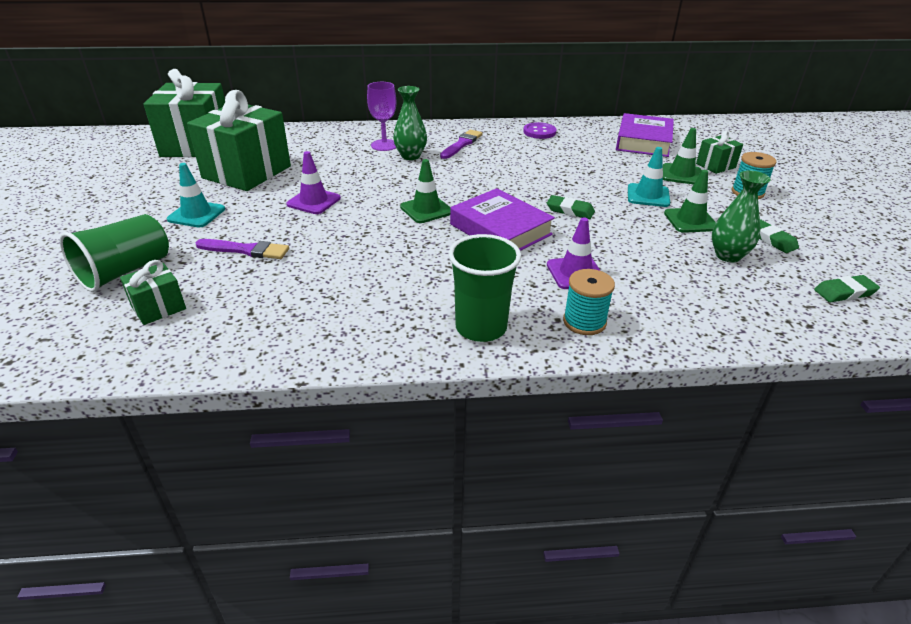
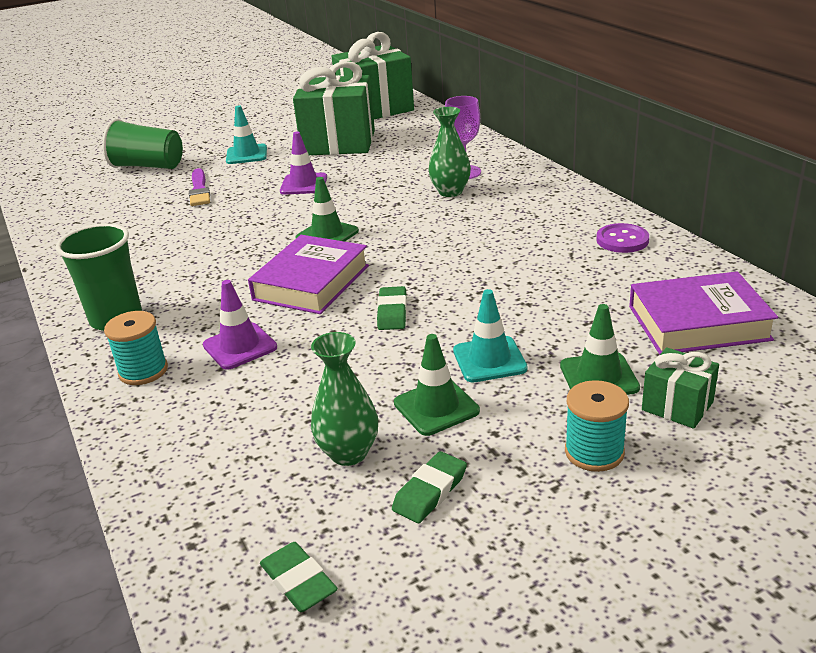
camera: 70 degrees right, 5 degrees down
green gift [120,260,186,325] -> none
purple brush [440,130,483,159] -> none

